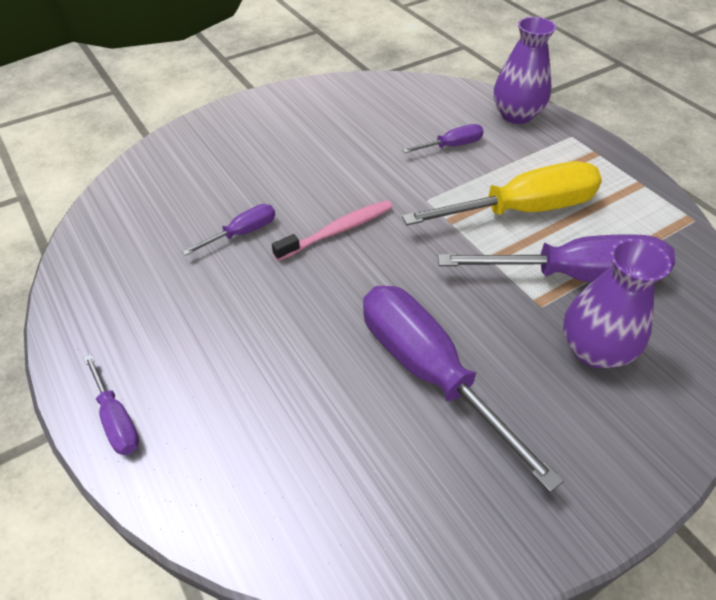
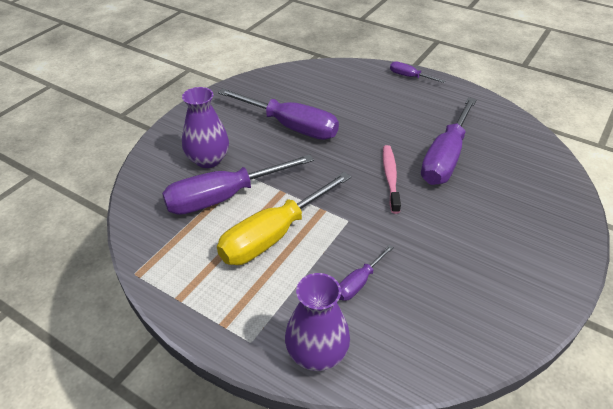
camera: 155 degrees right, 5 degrees down
purple screwdriver [182,204,275,256] -> purple screwdriver [421,97,477,185], size x2.11
pink toothbrush [272,200,393,261] -> pink toothbrush turned 150 degrees clockwise [383,145,401,214]

